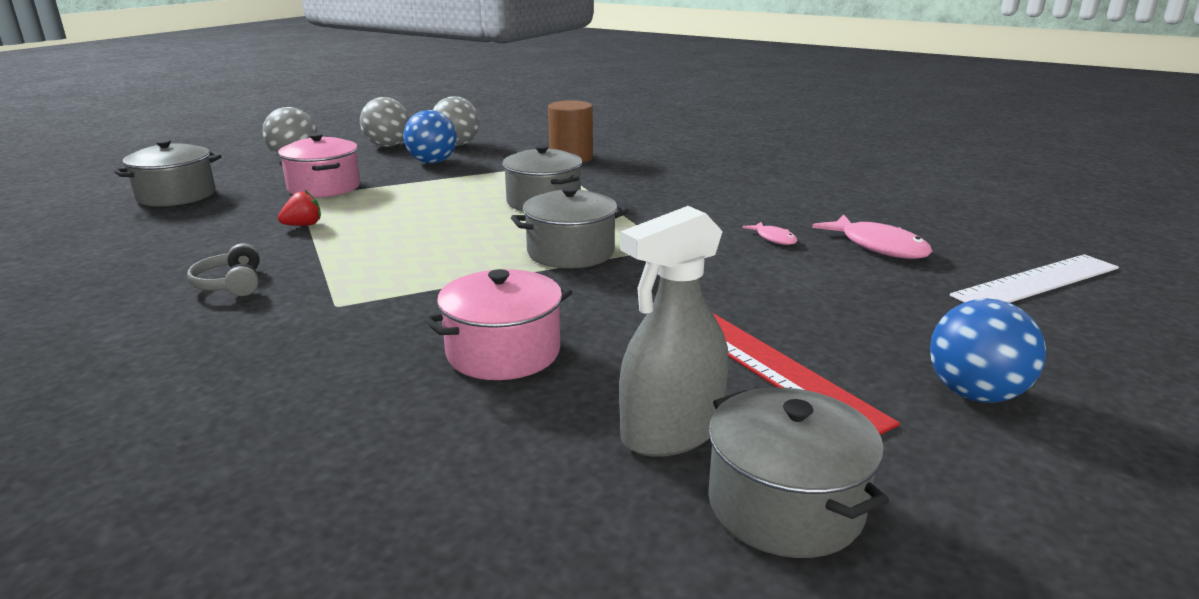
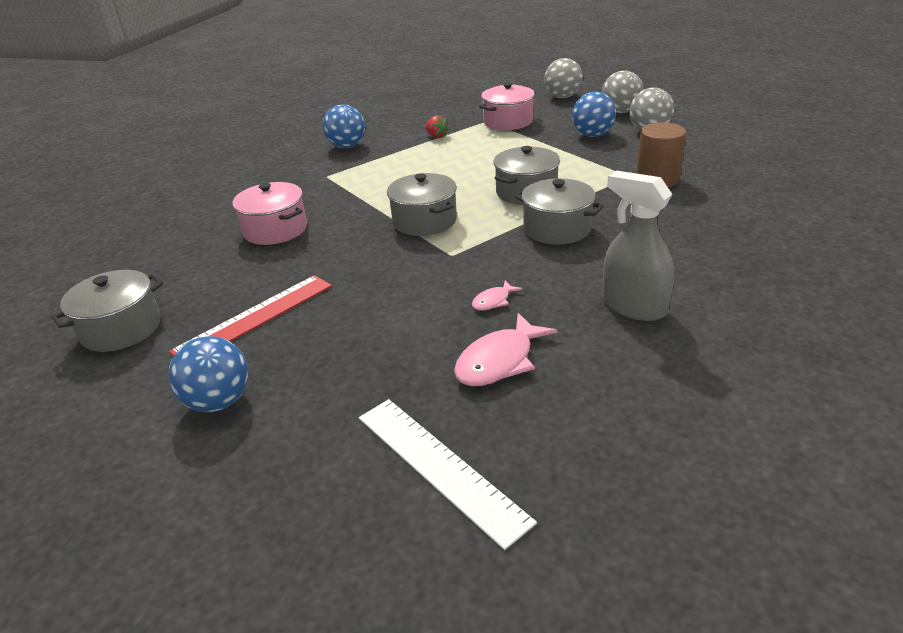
camera: 80 degrees right, 10 degrees up
grey pot [113,140,221,207] -> grey pot moved to [514,178,604,245]
grey headphones [187,243,260,296] -> blue ball [322,104,365,148]
grey spray bottle [619,206,728,457] -> grey spray bottle moved to [602,171,674,321]

